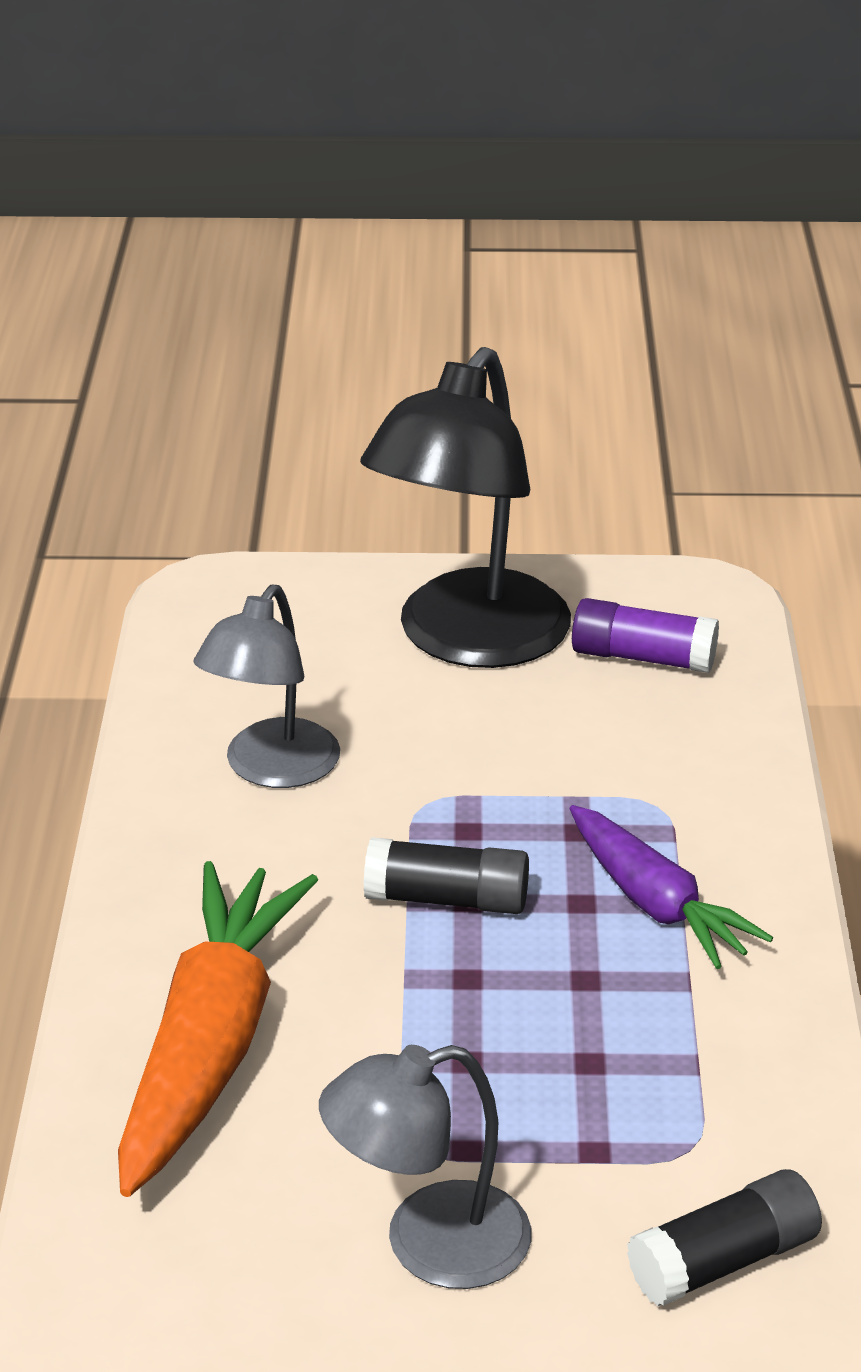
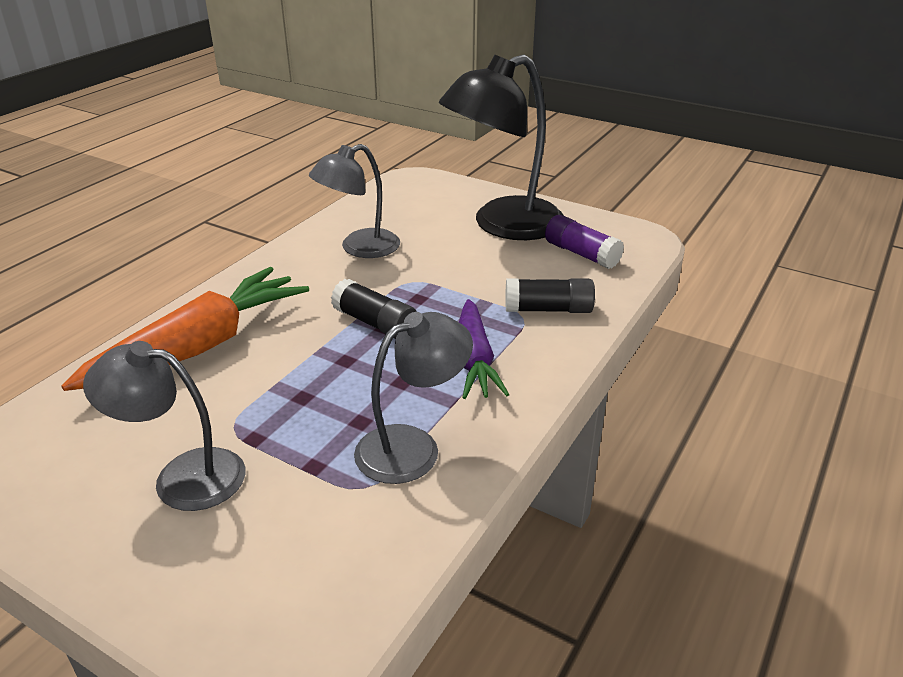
camera: 30 degrees right, 0 degrees up
black glue stick [627,1169,822,1306] -> black glue stick moved to [505,278,595,313]
none -> grey lamp [354,312,473,484]

